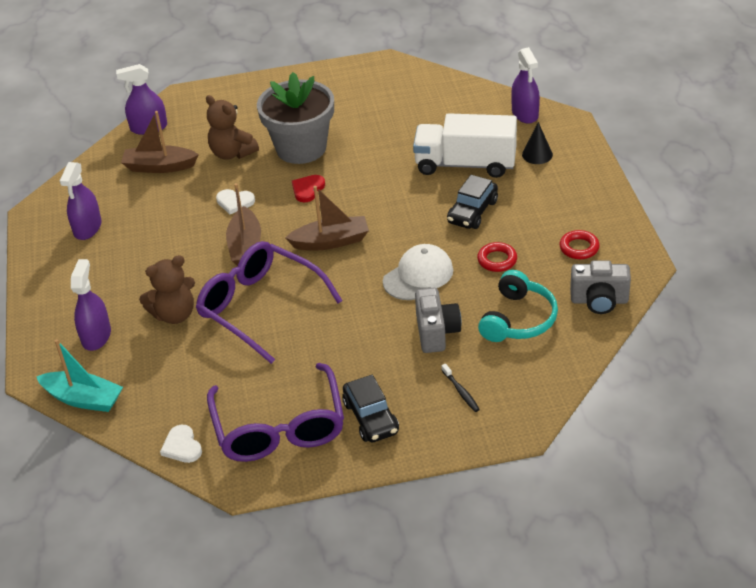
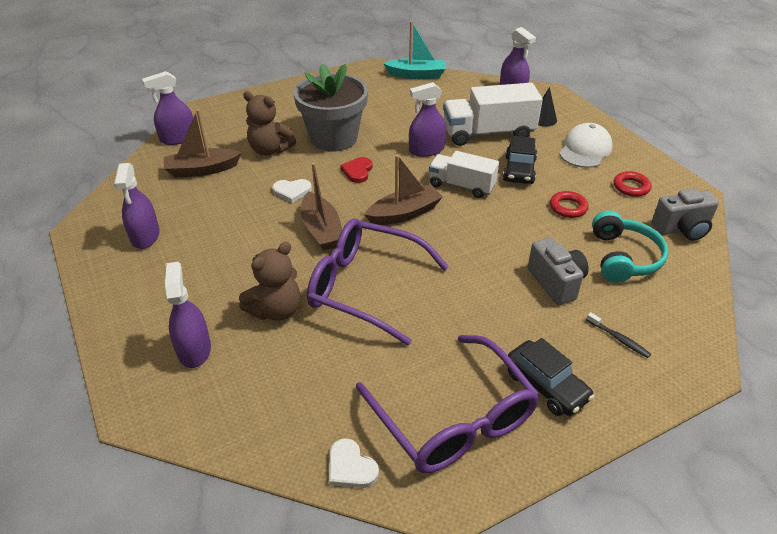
camera: 20 degrees left, 0 degrees up
turquoise boat [36,339,123,412] -> turquoise boat moved to [383,21,446,79]
white cap [383,244,453,300] -> white cap moved to [559,123,613,168]
none -> purple spray bottle [409,82,446,157]
none -> white truck [429,151,499,198]

